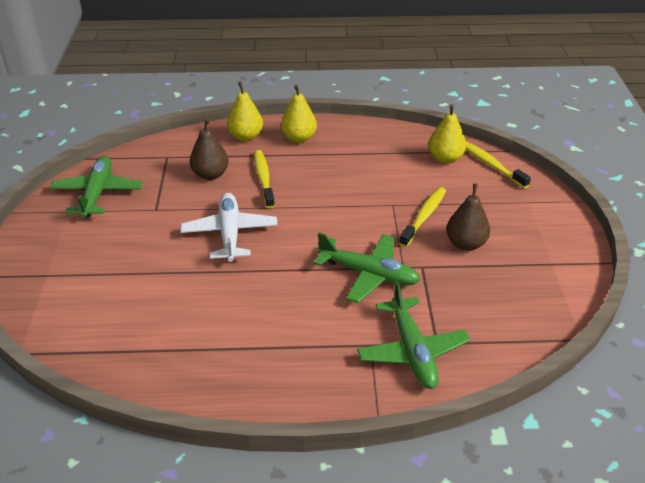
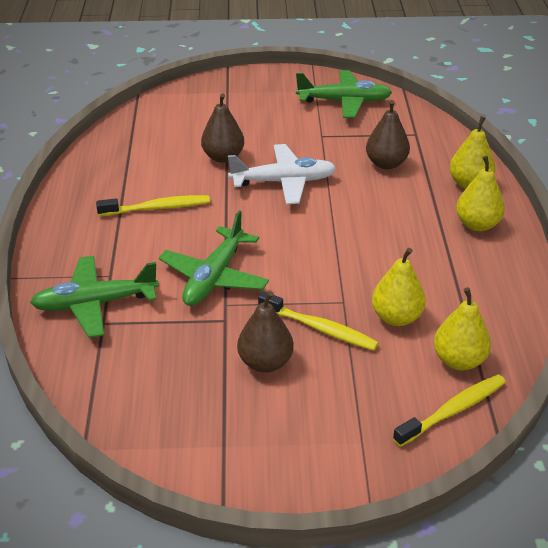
camera: 90 degrees right, 0 degrees up
yellow toothbrush [254,150,275,209] -> yellow toothbrush moved to [96,195,210,216]
none -> brown pear [201,93,244,163]
none -> yellow pear [372,248,426,326]

